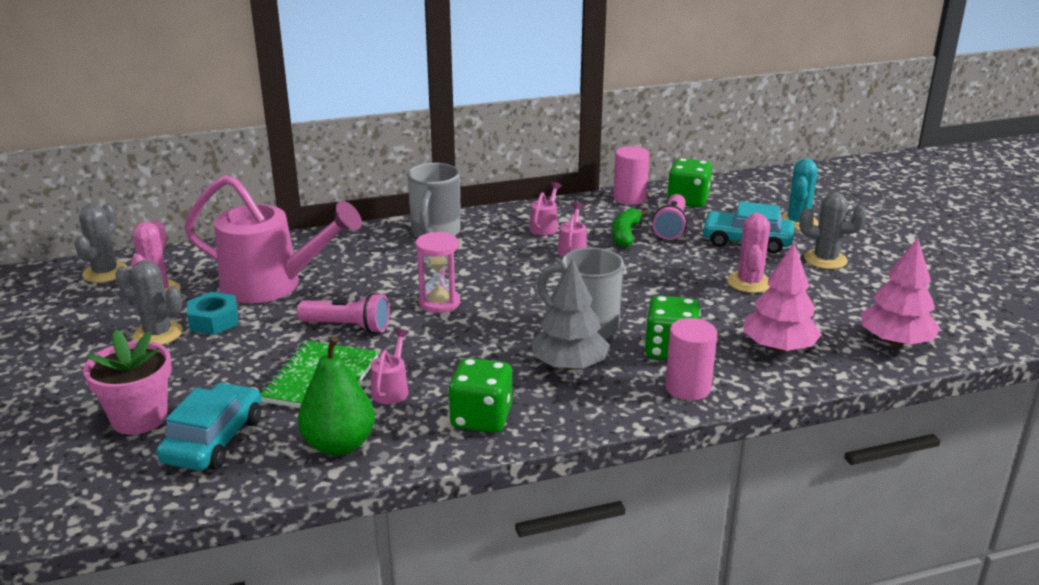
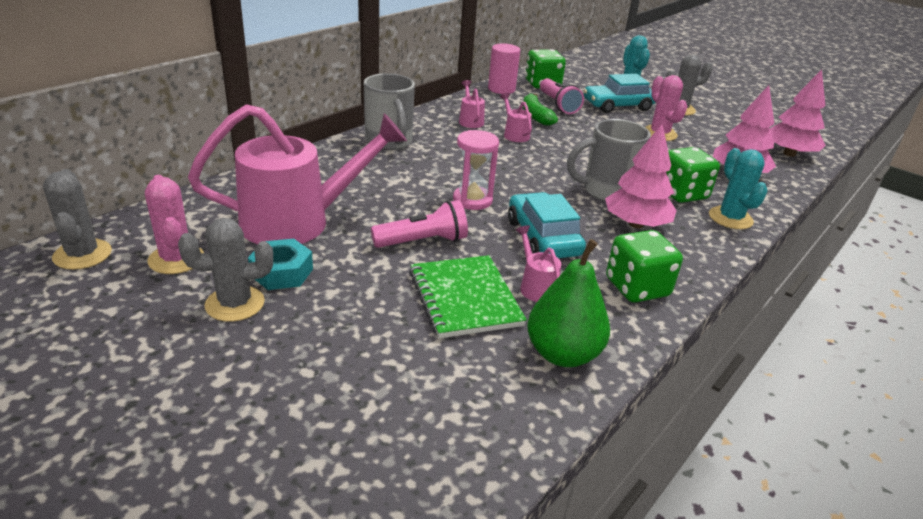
camera: 35 degrees left, 5 degrees up
pink flower pot [83,330,172,435] -> none
turquoise car [156,383,262,471] -> turquoise car moved to [508,192,586,258]
grey tree [531,258,610,370] -> pink tree [605,124,677,228]
pink cylinder [665,318,717,401] -> turquoise cactus [709,148,768,229]

